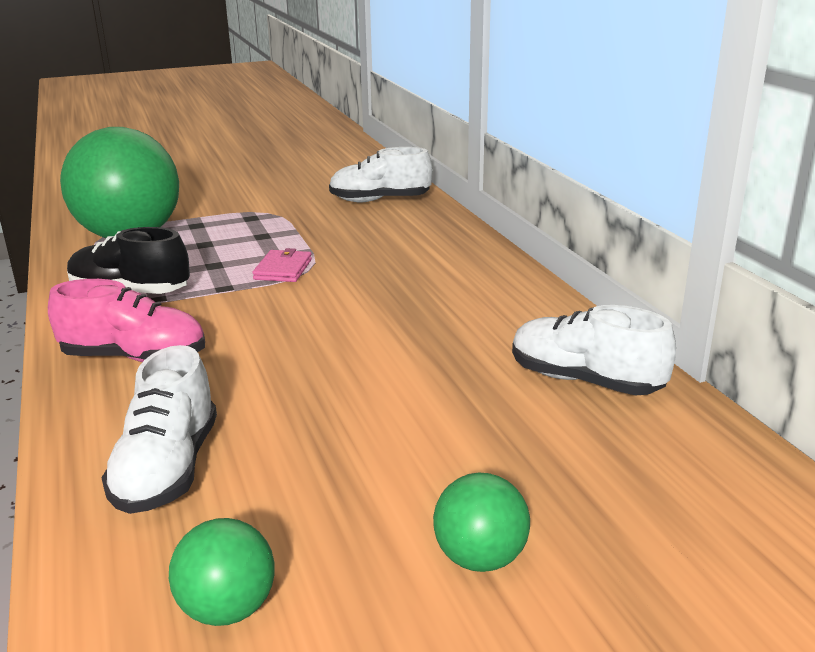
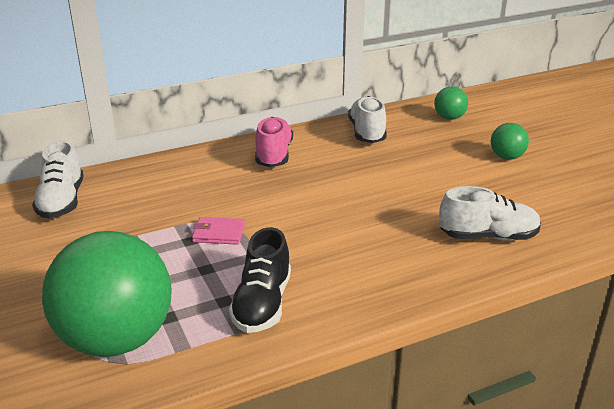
camera: 95 degrees left, 5 degrees up
pink shoe [48,279,205,362] -> pink shoe moved to [255,117,293,167]
green ball [169,518,275,626] -> green ball moved to [434,86,468,120]
white shoe [512,305,676,395] -> white shoe turned 150 degrees clockwise [348,96,387,143]

